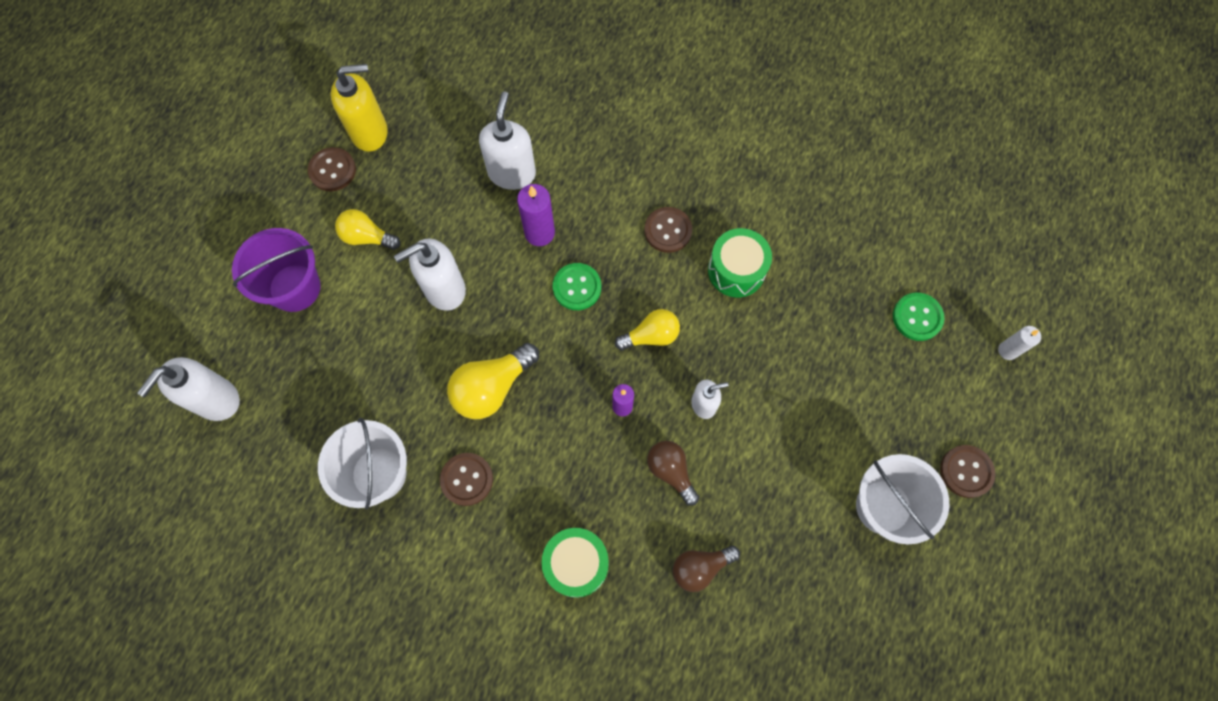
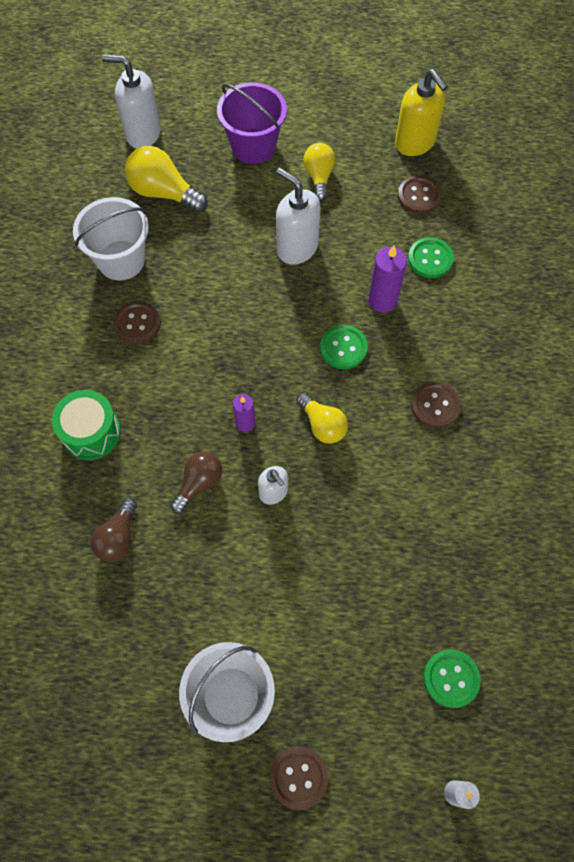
camera: 70 degrees right, 5 degrees down
brown button [308,147,356,191] -> brown button moved to [398,176,442,214]
yellow light bulb [447,343,539,419] -> yellow light bulb moved to [125,146,208,213]
white soap dispenser [479,91,536,190] -> green button [408,237,454,278]
brown light bulb [673,546,740,592] -> brown light bulb turned 120 degrees counterclockwise [91,498,137,562]
green drum [708,228,772,297] -> none

